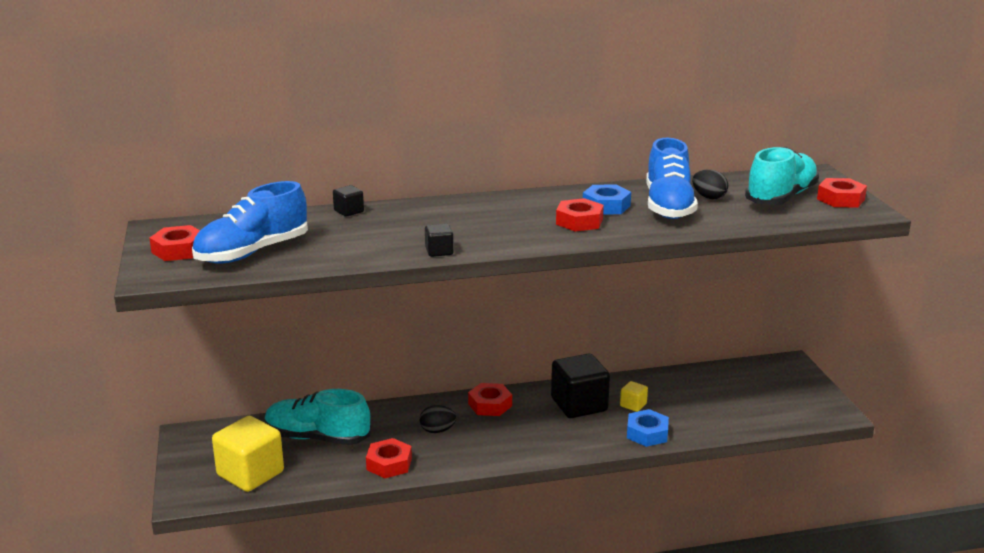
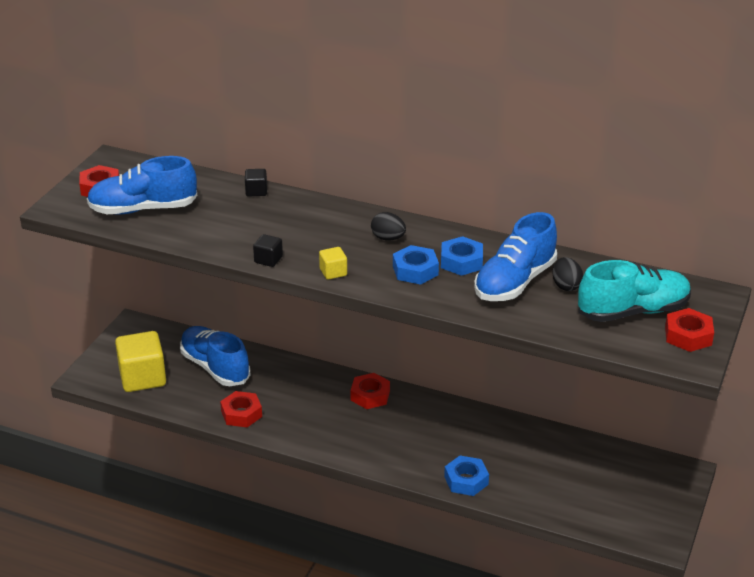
camera: 35 degrees right, 10 degrees up
turquoise shoe [265,389,370,445] -> blue shoe [180,326,250,386]
black egg [420,405,457,433] -> black egg moved to [371,212,406,241]
black cube [551,353,610,418] -> none
red nut [556,198,604,232] -> blue nut [393,245,439,285]
yellow cube [620,381,648,412] -> yellow cube moved to [319,247,347,280]

